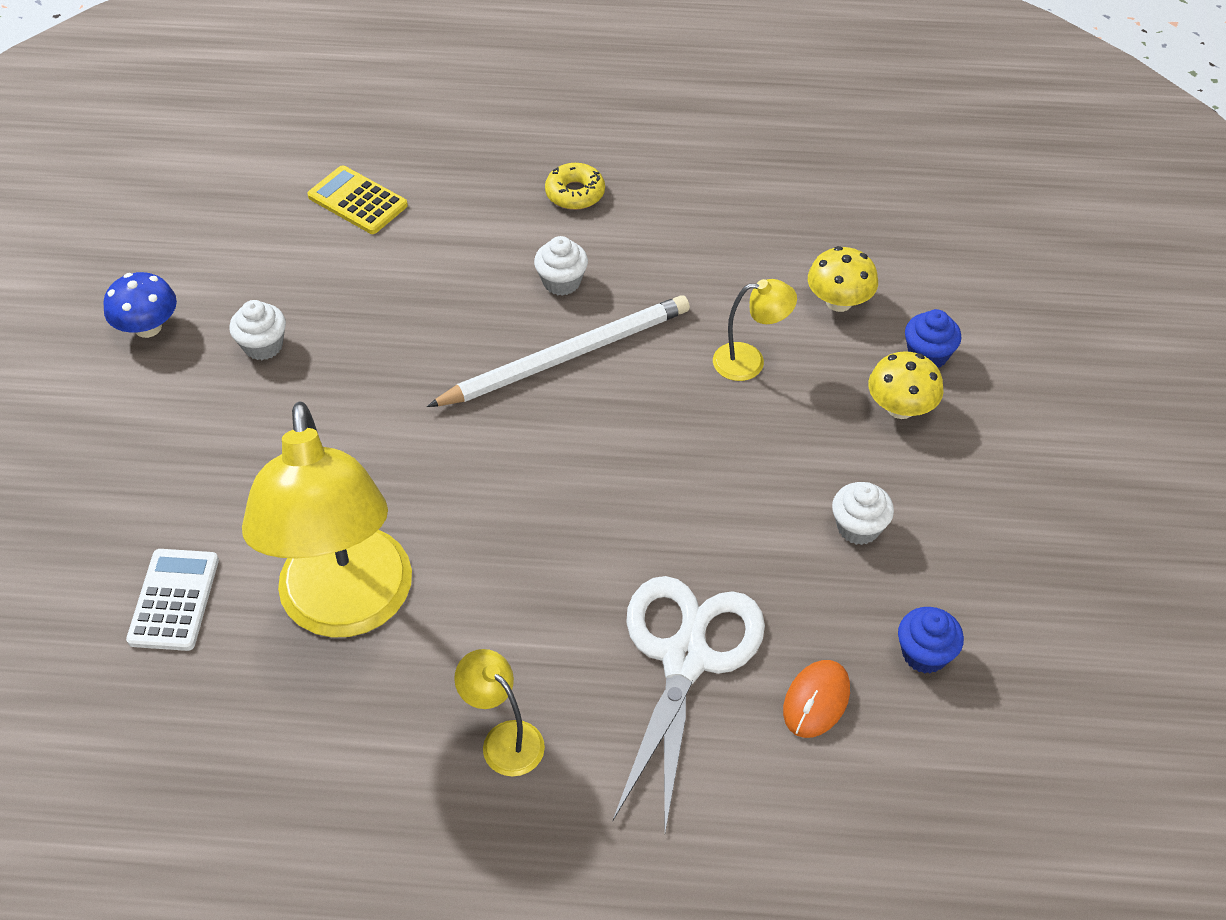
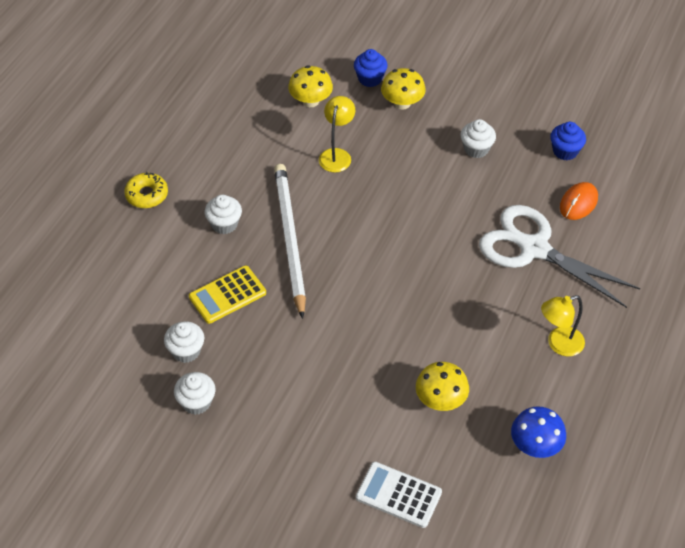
camera: 70 degrees left, 0 degrees up
blue mushroom [103,272,177,338] -> blue mushroom moved to [511,406,566,458]
yellow lamp [242,401,412,638] -> yellow mushroom [416,362,469,411]
yellow calculator [307,165,408,234] -> yellow calculator moved to [189,266,266,324]
orange mouse [783,660,850,738] -> orange mouse turned 75 degrees clockwise [560,182,598,220]
none -> white cupcake [164,321,204,363]

